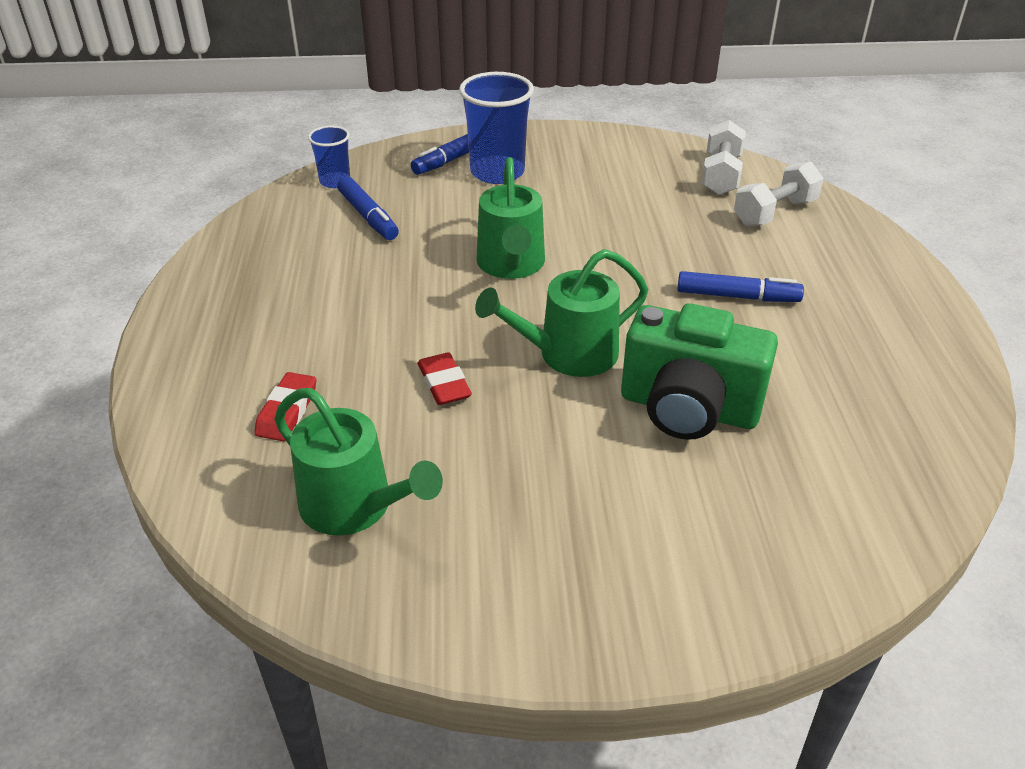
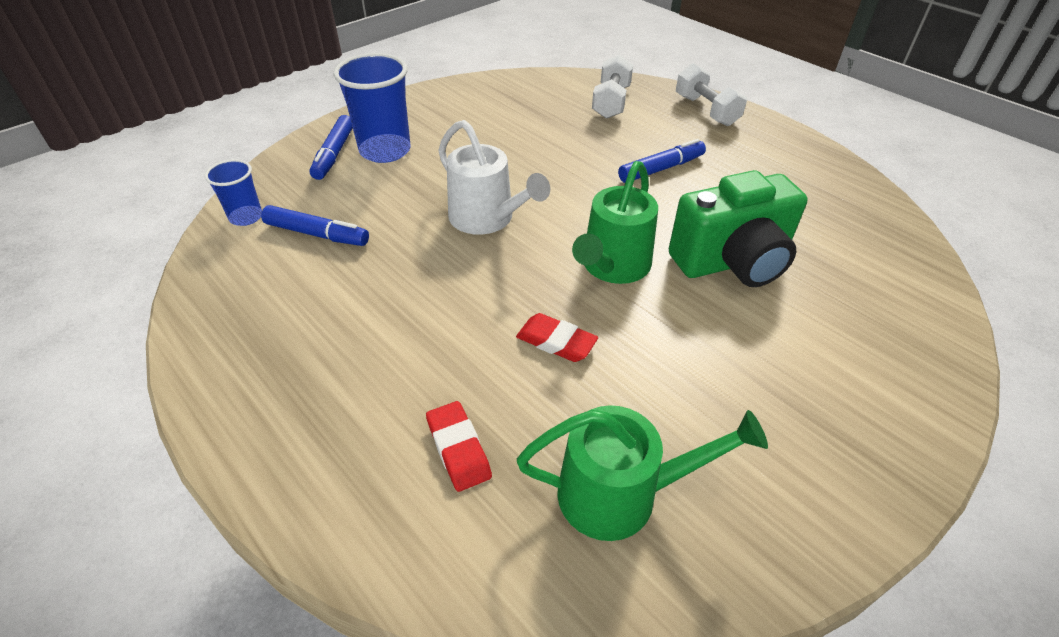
camera: 40 degrees left, 5 degrees up
green watering can [476,157,545,279] -> white watering can [438,120,550,235]
white dumbbell [701,120,746,195] -> white dumbbell moved to [676,63,747,126]

